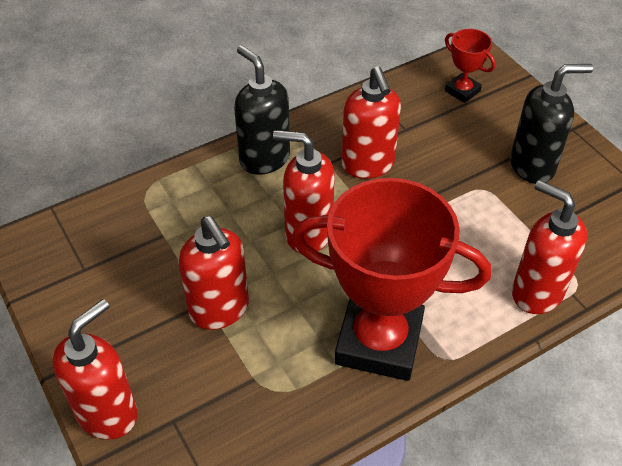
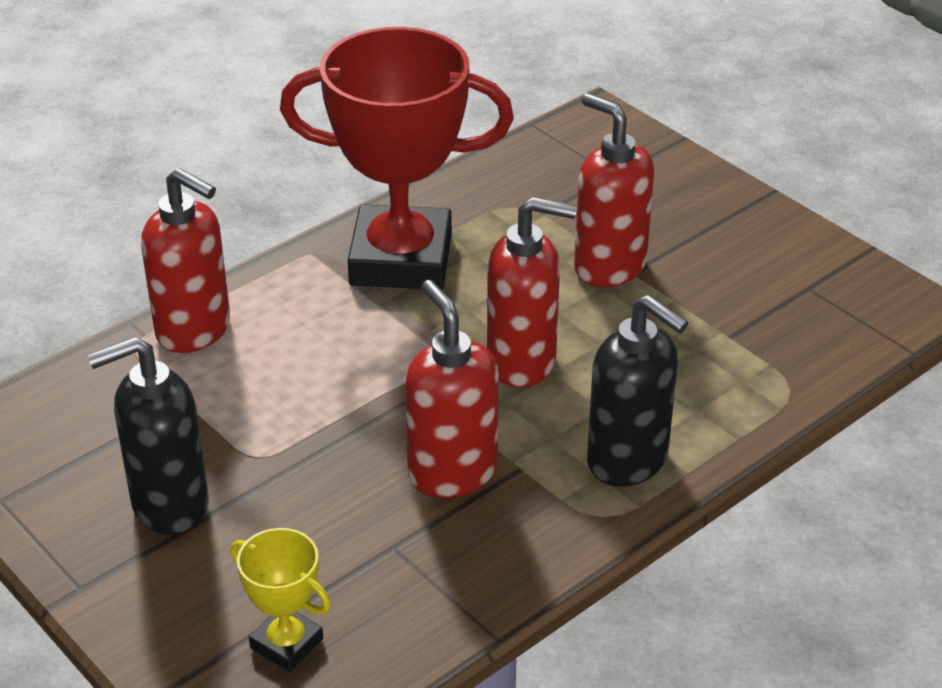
camera: 170 degrees right, 10 degrees down
red soap dispenser [52,299,138,439] -> none
red trophy [445,29,496,103] -> yellow trophy [230,528,331,672]

